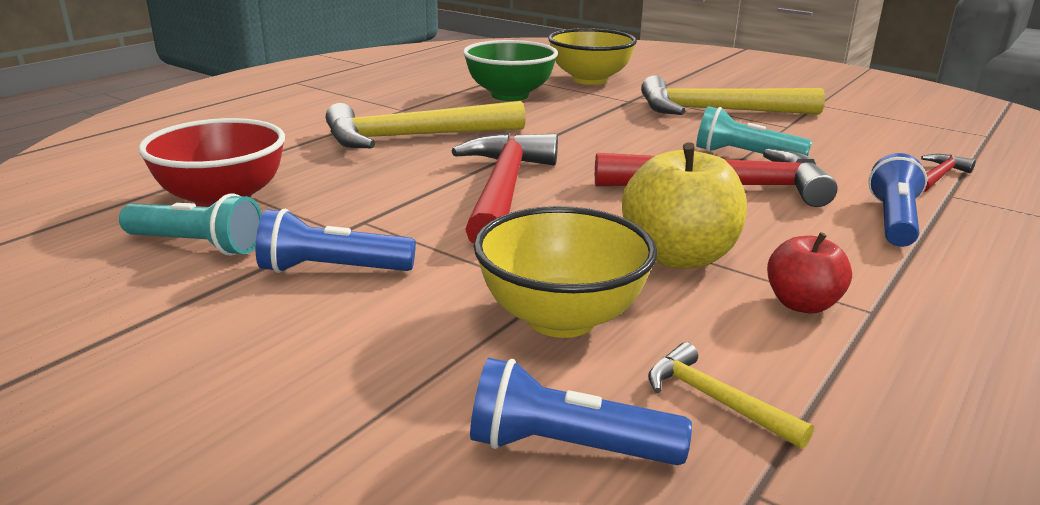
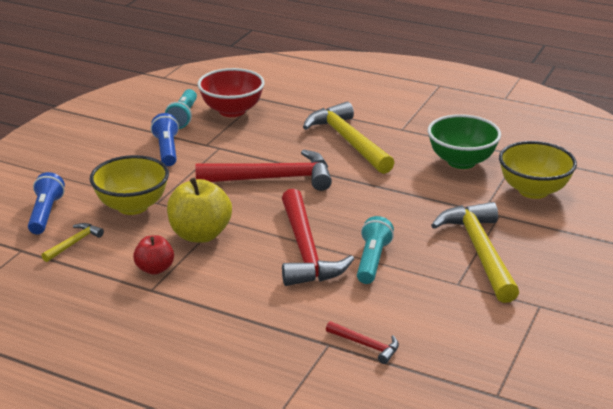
camera: 80 degrees right, 5 degrees up
blue flashlight [868,153,927,247] -> none

